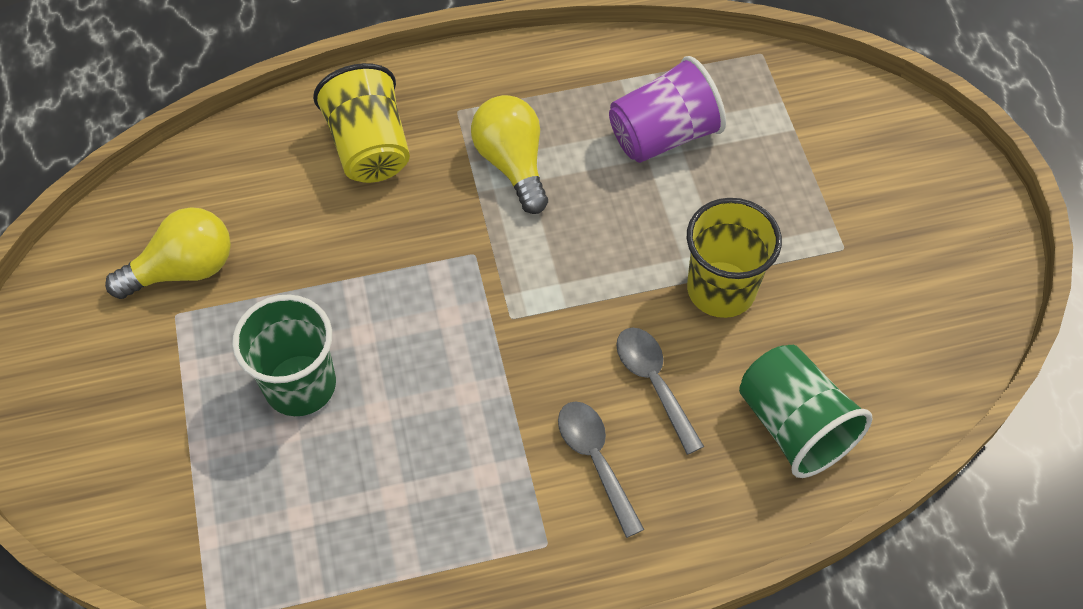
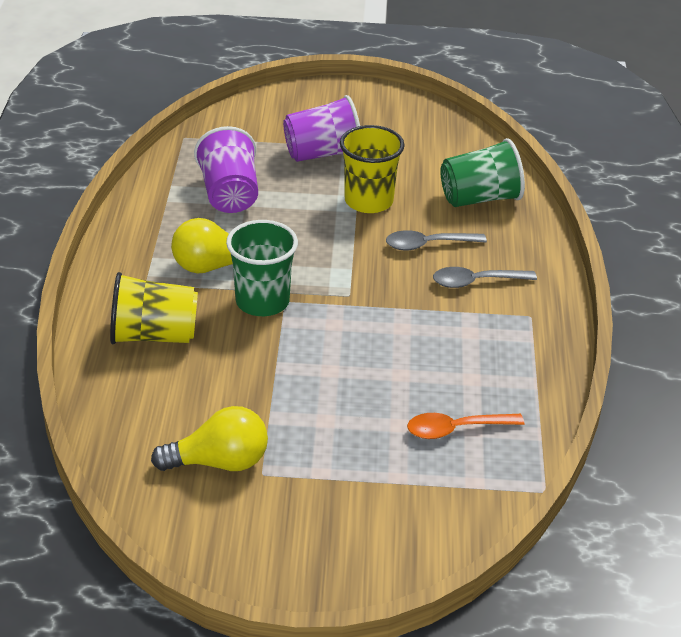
camera: 75 degrees left, 20 degrees down
yellow light bulb [105,207,231,299] -> yellow light bulb turned 90 degrees clockwise [151,406,268,471]
green cup [232,295,336,416] -> green cup moved to [226,220,298,316]
none -> purple cup [283,95,360,162]
none -> orange spoon [407,413,524,439]

